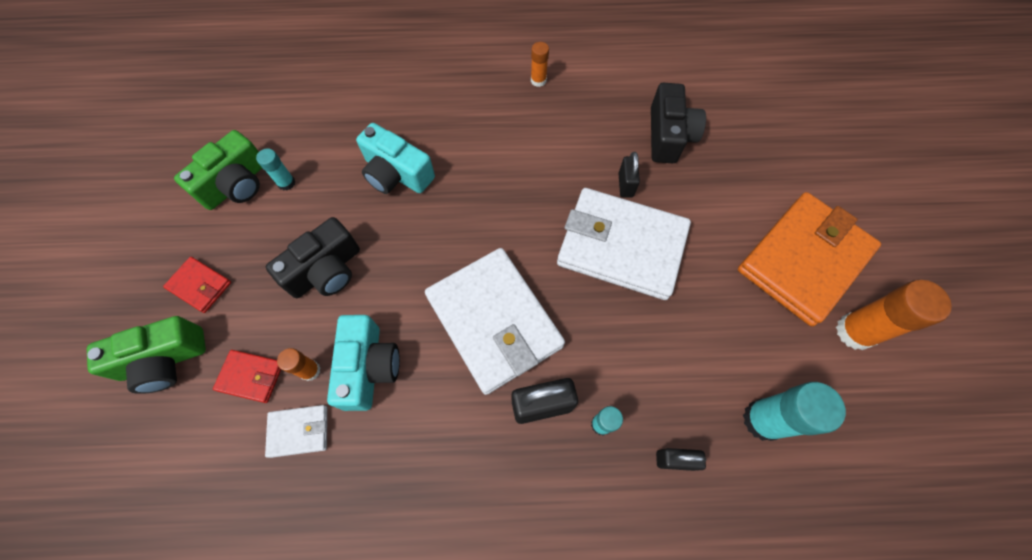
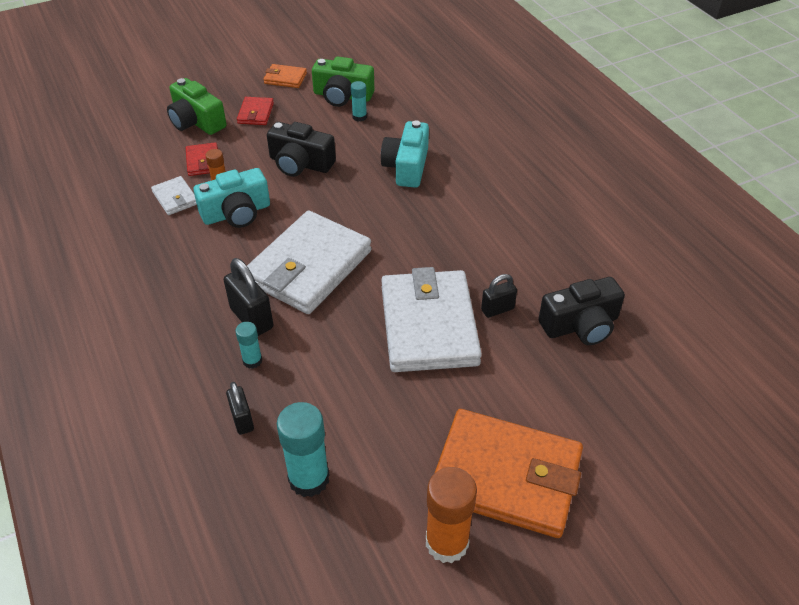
camera: 65 degrees right, 20 degrees down
orange glue stick [531,42,549,87] -> none
none -> orange wallet [263,64,307,88]

